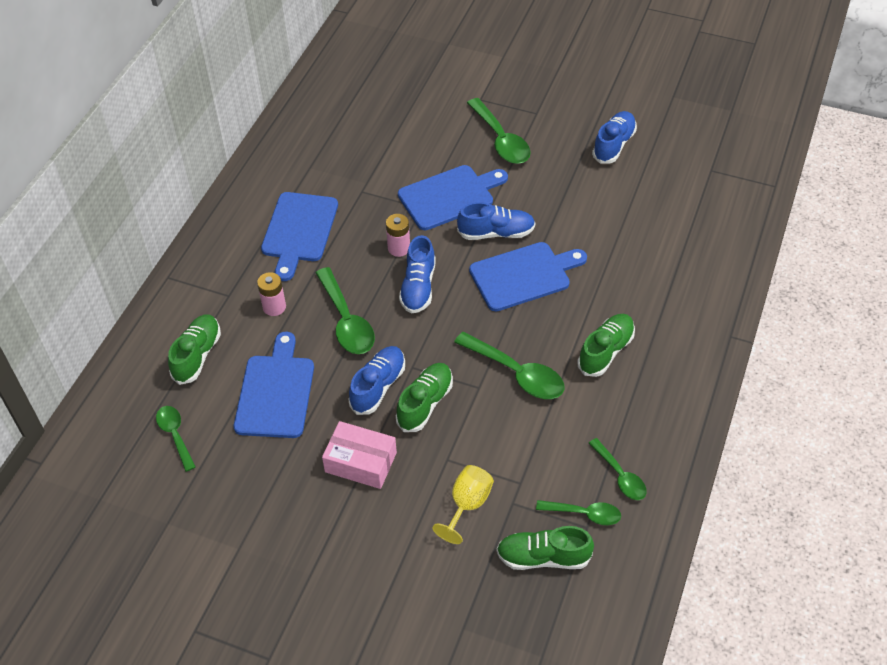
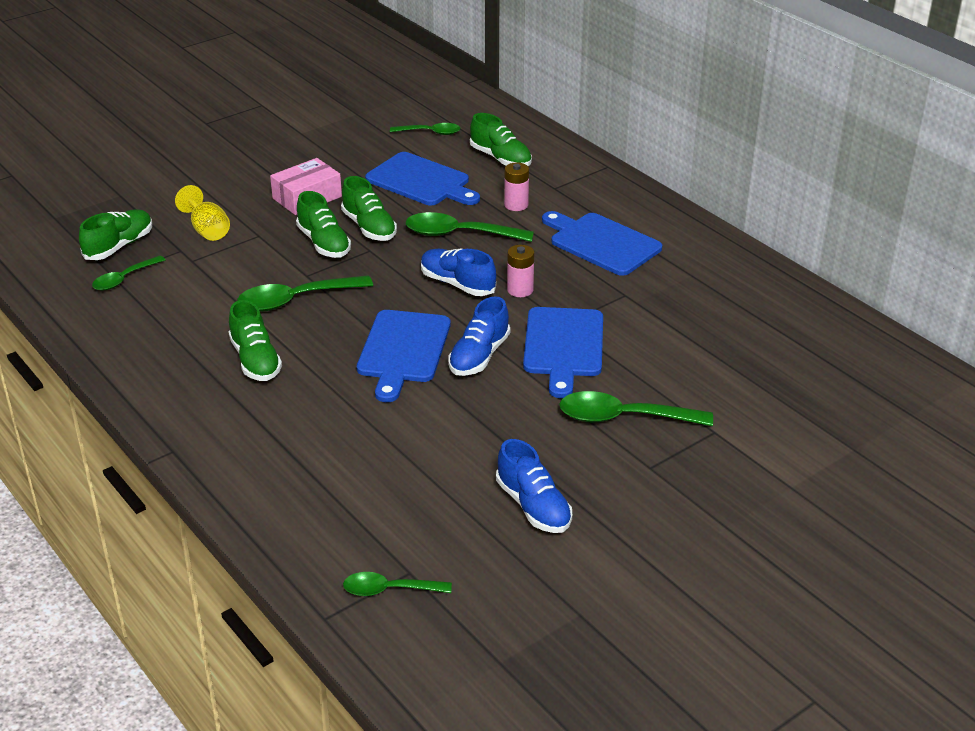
camera: 120 degrees right, 15 degrees down
blue shoe [348,346,405,415] -> green shoe [341,176,397,241]
green spoon [589,438,647,500] -> green spoon moved to [343,572,452,596]

